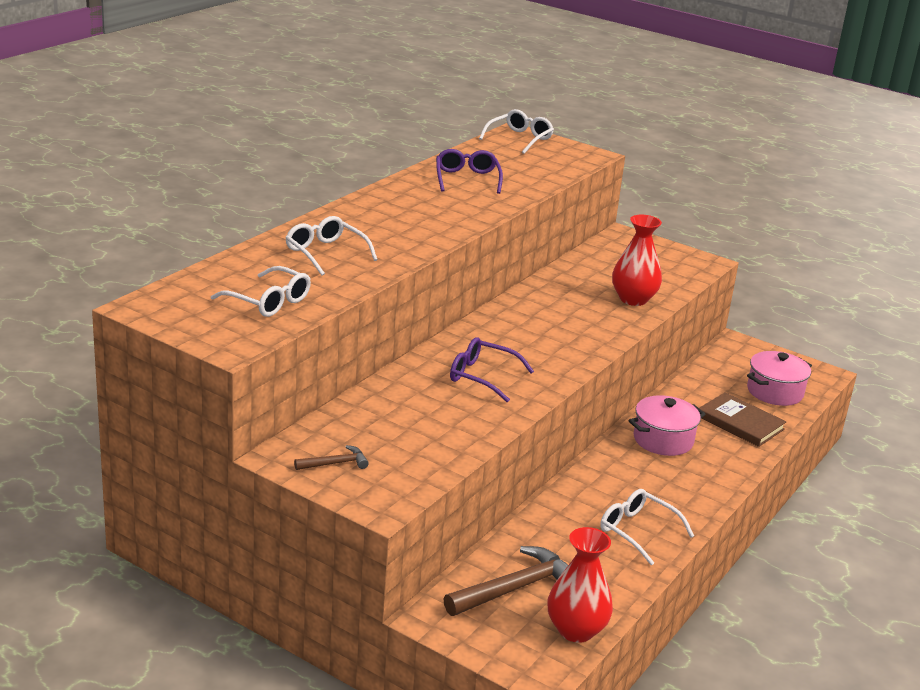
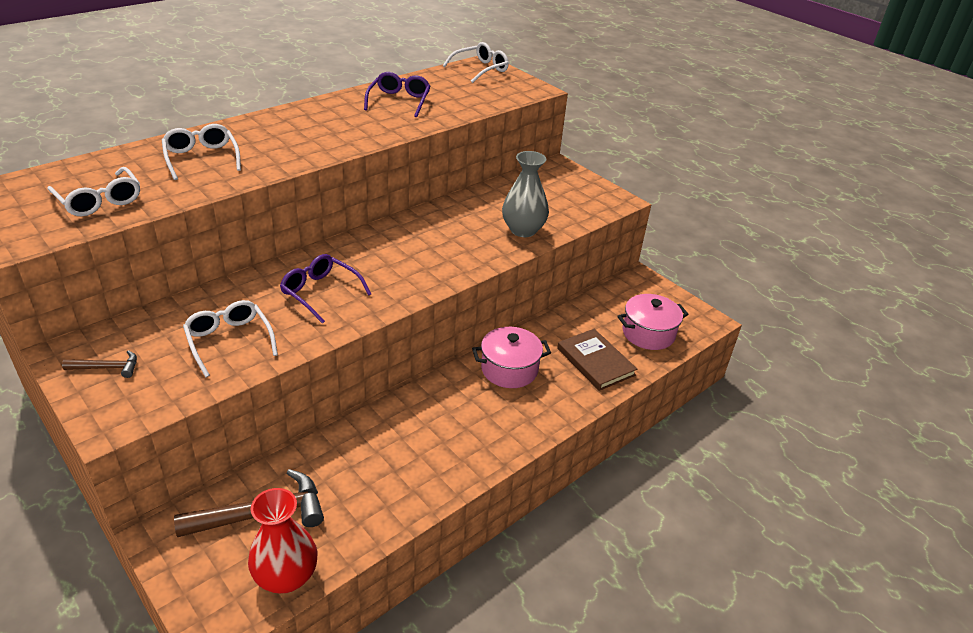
camera: 15 degrees right, 10 degrees up
white glasses [600,489,694,565] -> white glasses moved to [183,300,278,377]
red vase [612,215,662,306] -> grey vase [502,151,549,237]

